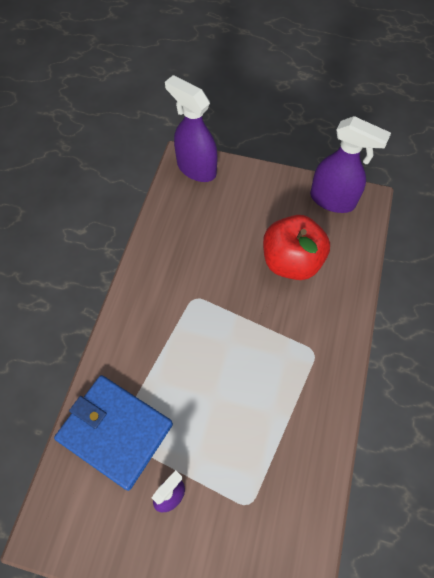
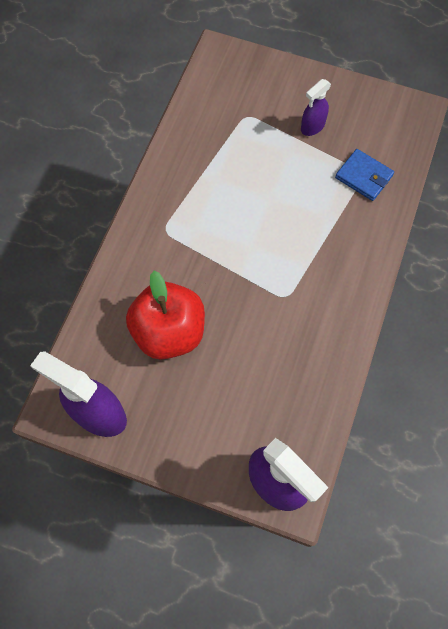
camera: 175 degrees left, 5 degrees up
blue wallet [54,375,173,491] -> blue wallet [335,149,394,201], size x0.55

